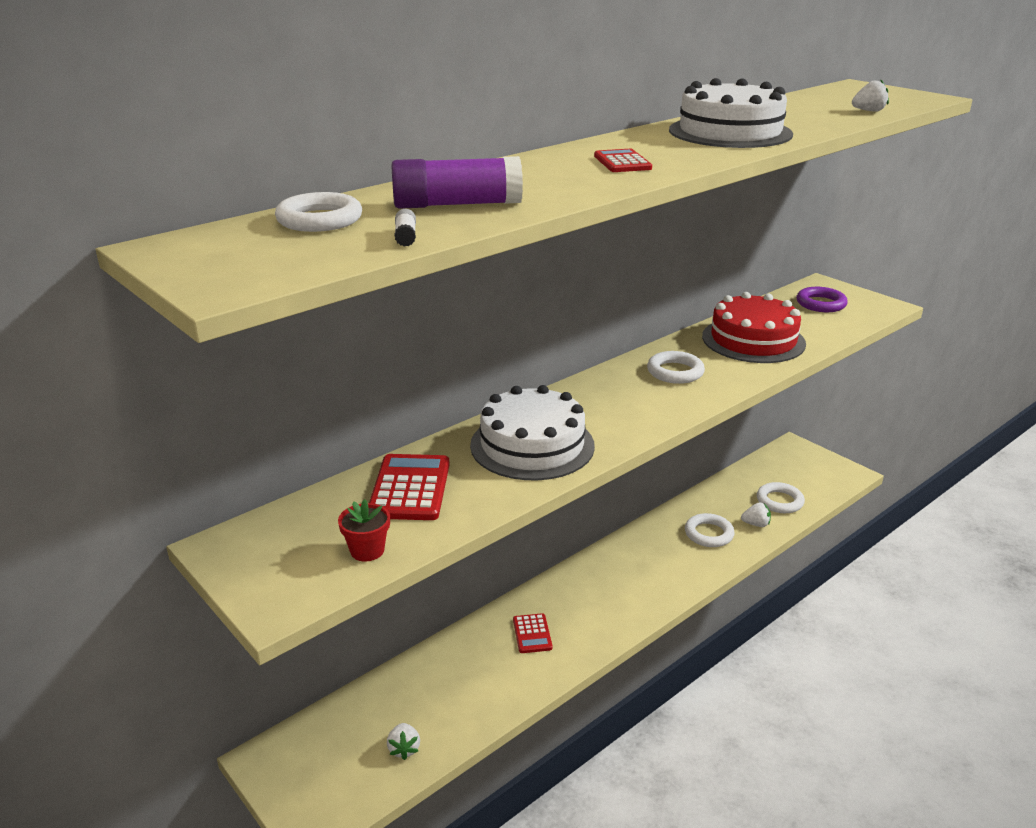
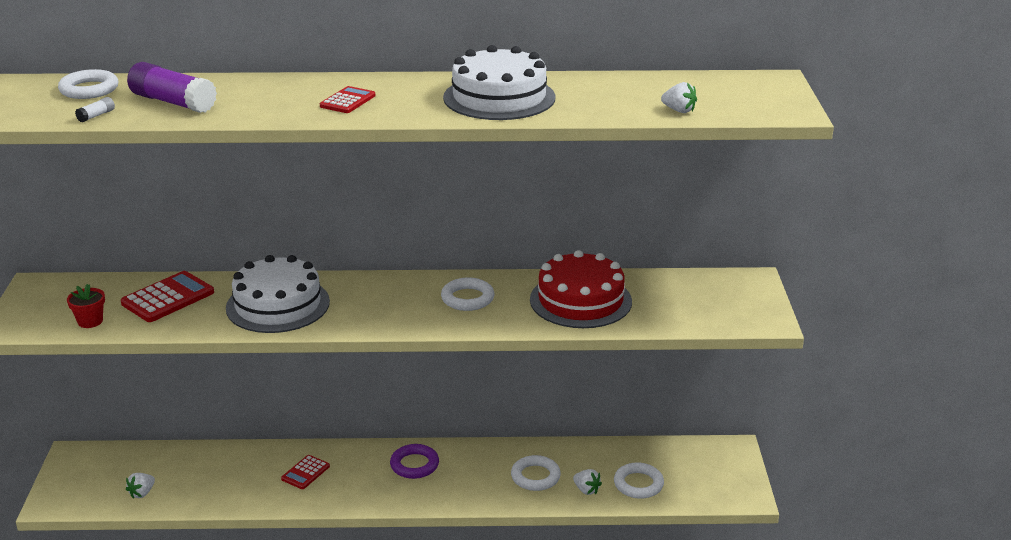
camera: 40 degrees right, 0 degrees up
purple ring [797,287,848,312] -> purple ring moved to [390,444,439,479]

